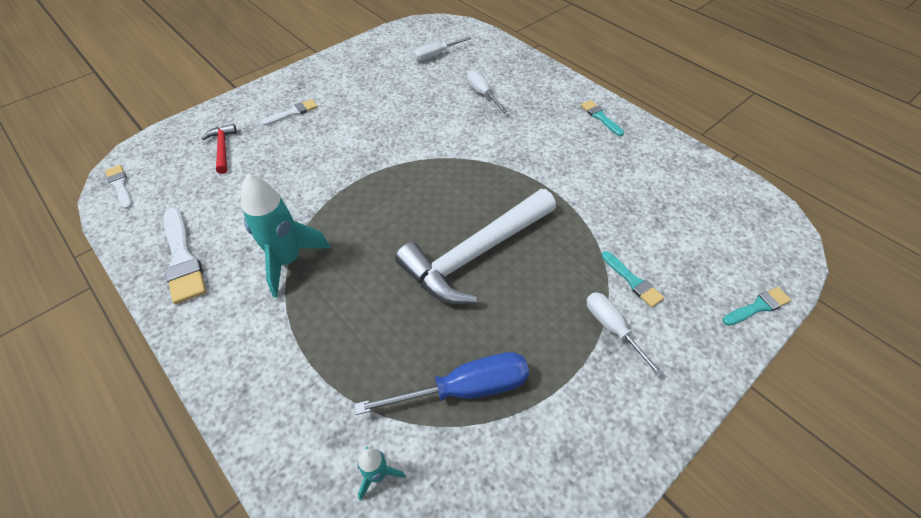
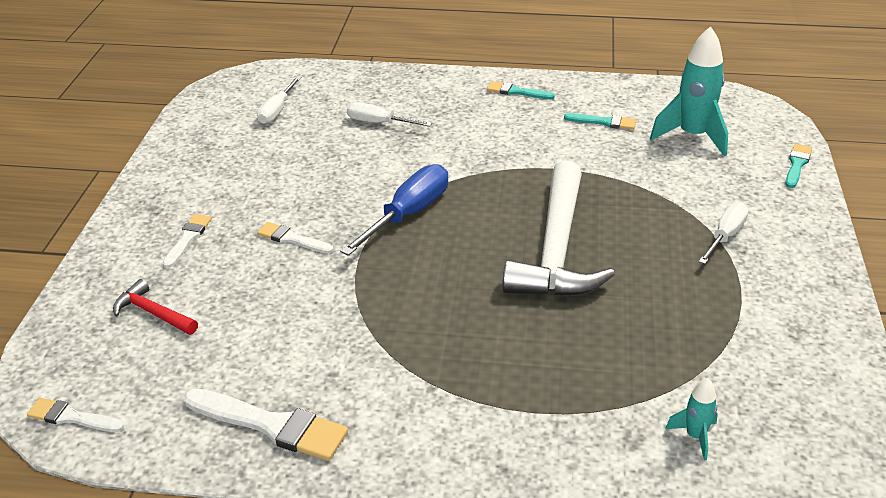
camera: 40 degrees left, 15 degrees down
turquoise rocket [241,174,330,297] -> turquoise rocket moved to [650,26,728,156]
blue screwdriver [354,352,529,415] -> blue screwdriver moved to [340,164,448,256]
white screwdriver [587,292,664,377] -> white screwdriver turned 105 degrees clockwise [699,202,749,264]
turquoise brush [602,251,664,307] -> turquoise brush moved to [564,113,636,130]
none -> white brush [257,222,334,254]

